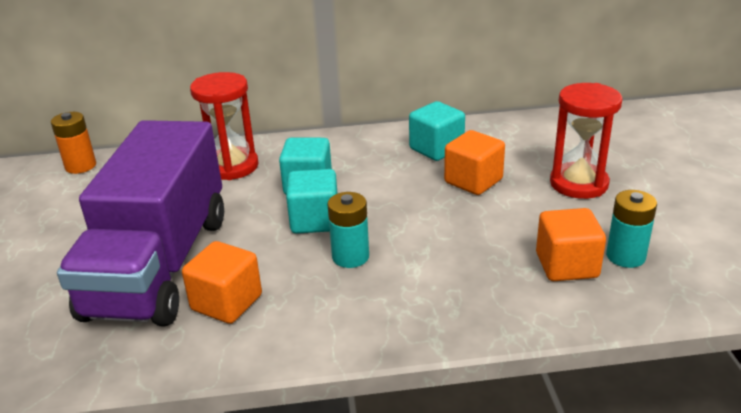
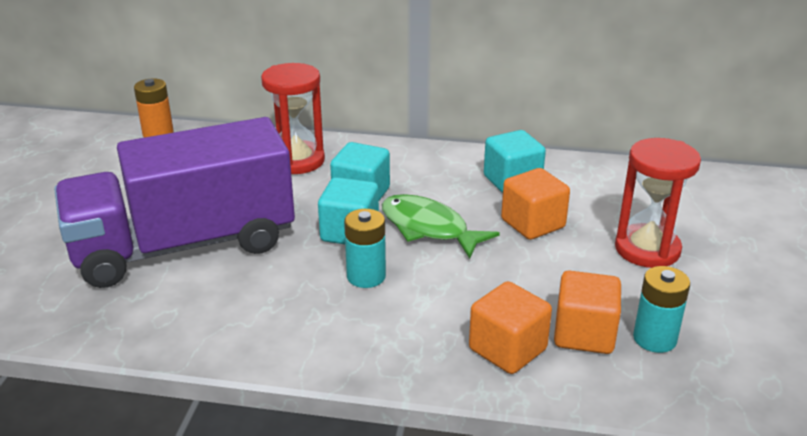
camera: 15 degrees right, 0 degrees up
purple truck [57,120,224,327] -> purple truck turned 45 degrees clockwise [54,117,295,288]
orange cube [182,241,262,324] -> orange cube moved to [469,281,552,374]
none -> green fish [382,194,500,259]

